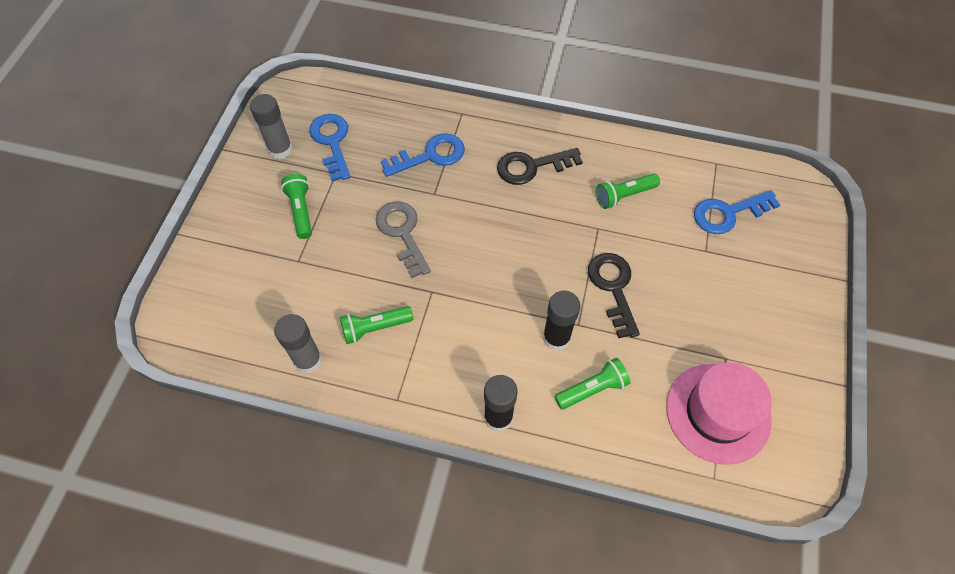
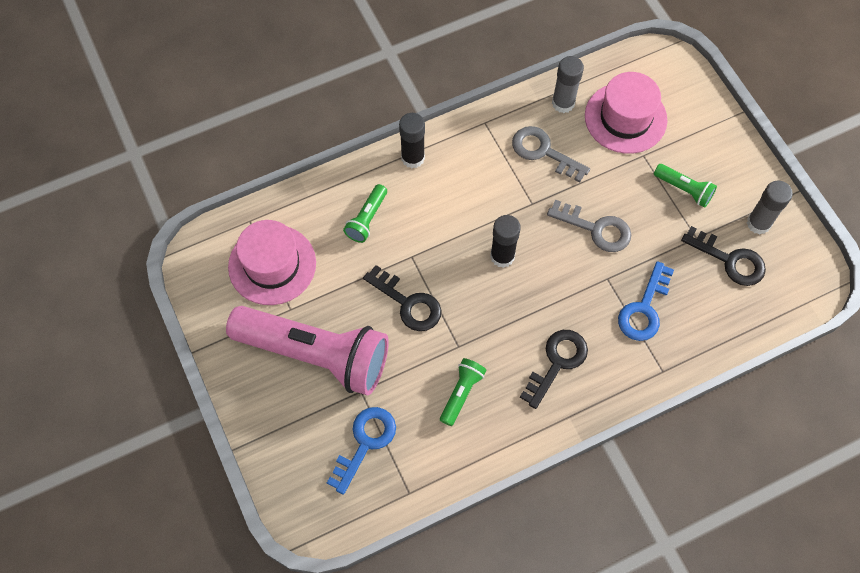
camera: 140 degrees right, 5 degrees up
blue key [309,114,350,182] -> black key [681,226,766,286]
green flashlight [340,306,414,344] -> grey key [512,126,590,182]
black glue stick [543,291,580,351] -> black glue stick moved to [490,215,521,268]
none -> pink flashlight [226,306,389,395]
none -> pink hat [585,72,667,154]

